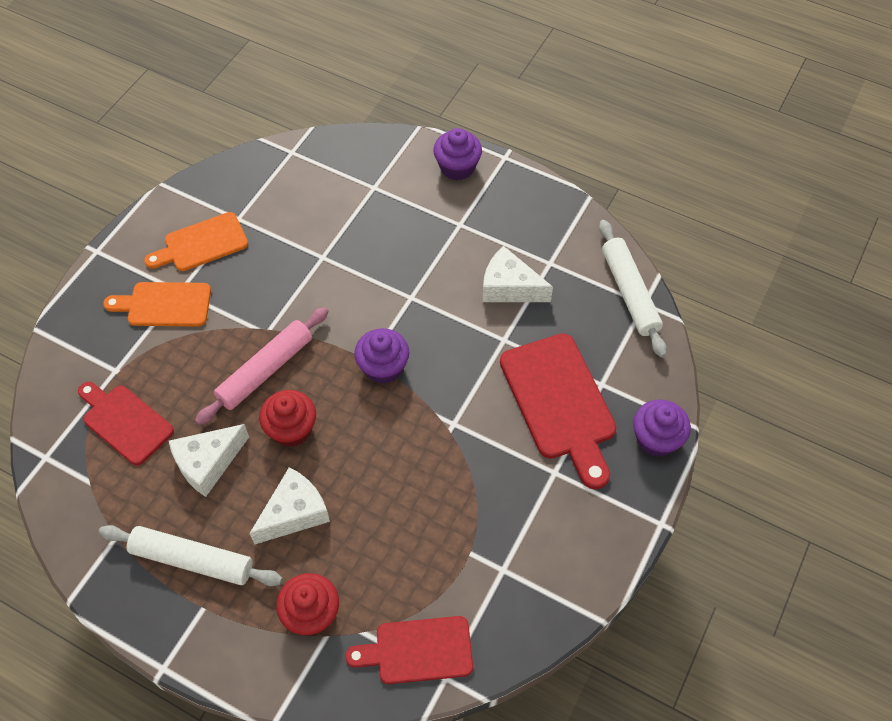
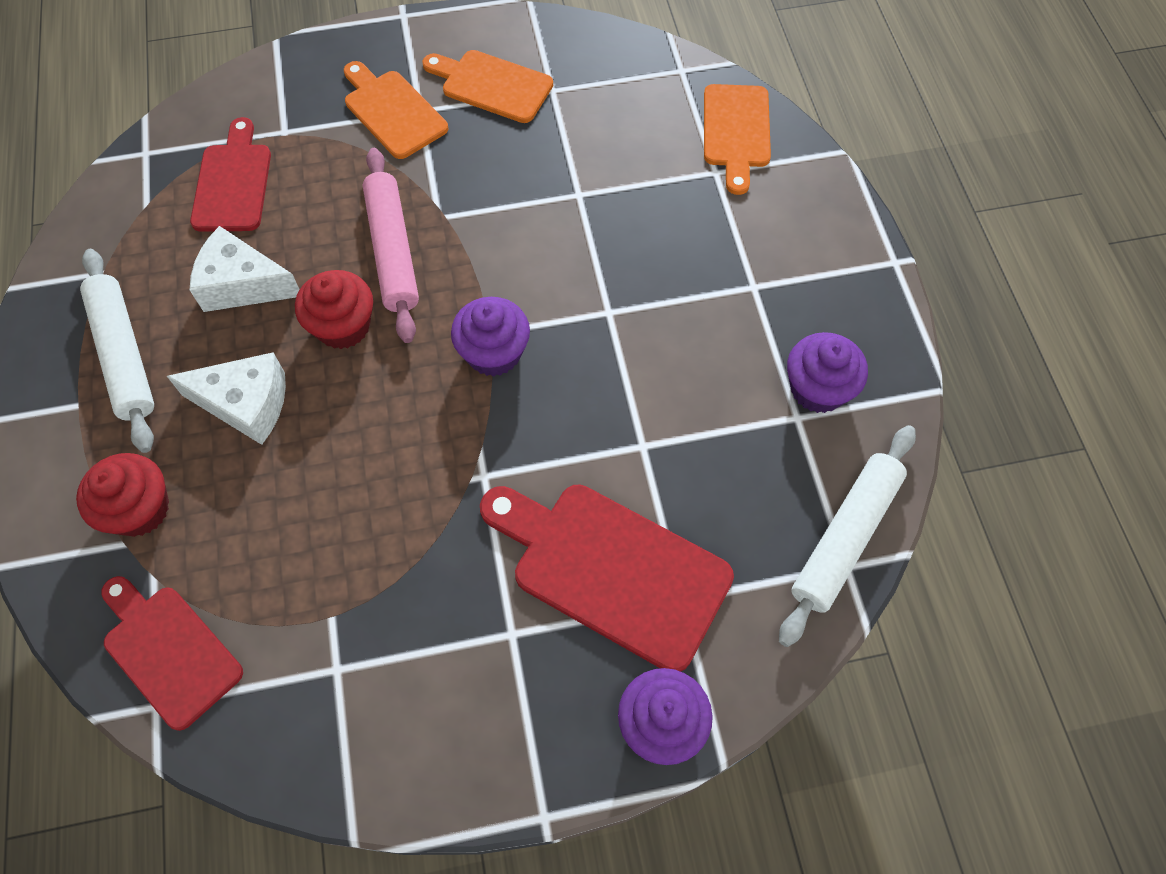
camera: 50 degrees right, 5 degrees up
pink rolling pin [195,307,329,425] -> pink rolling pin turned 75 degrees clockwise [363,148,419,343]
purple cupcake [433,128,482,180] -> purple cupcake moved to [787,332,868,413]
white cheese [482,246,553,302] -> none
red cutting board [500,334,617,489] -> red cutting board turned 90 degrees clockwise [480,485,734,672]
none -> orange cutting board [704,84,771,195]

